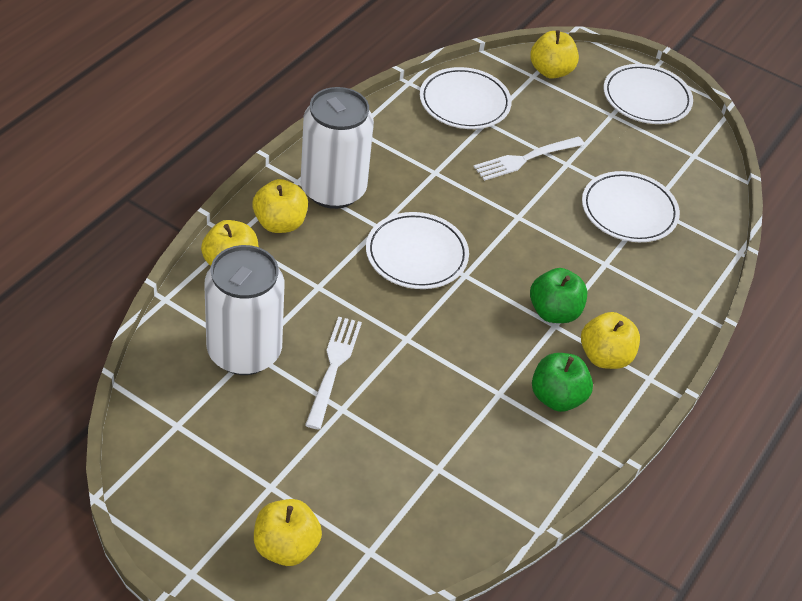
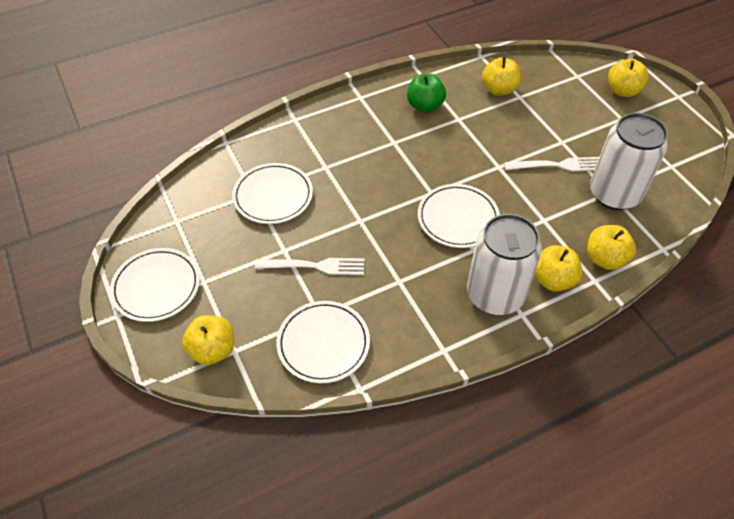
camera: 145 degrees left, 5 degrees up
white fork [305,316,362,430] -> white fork turned 135 degrees counterclockwise [504,157,599,172]
green apple [530,268,588,323] -> none
yellow apple [581,312,640,369] -> yellow apple moved to [482,57,521,96]

